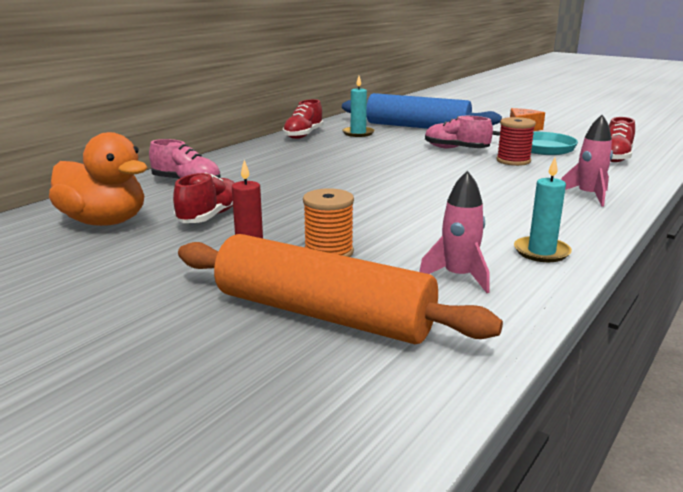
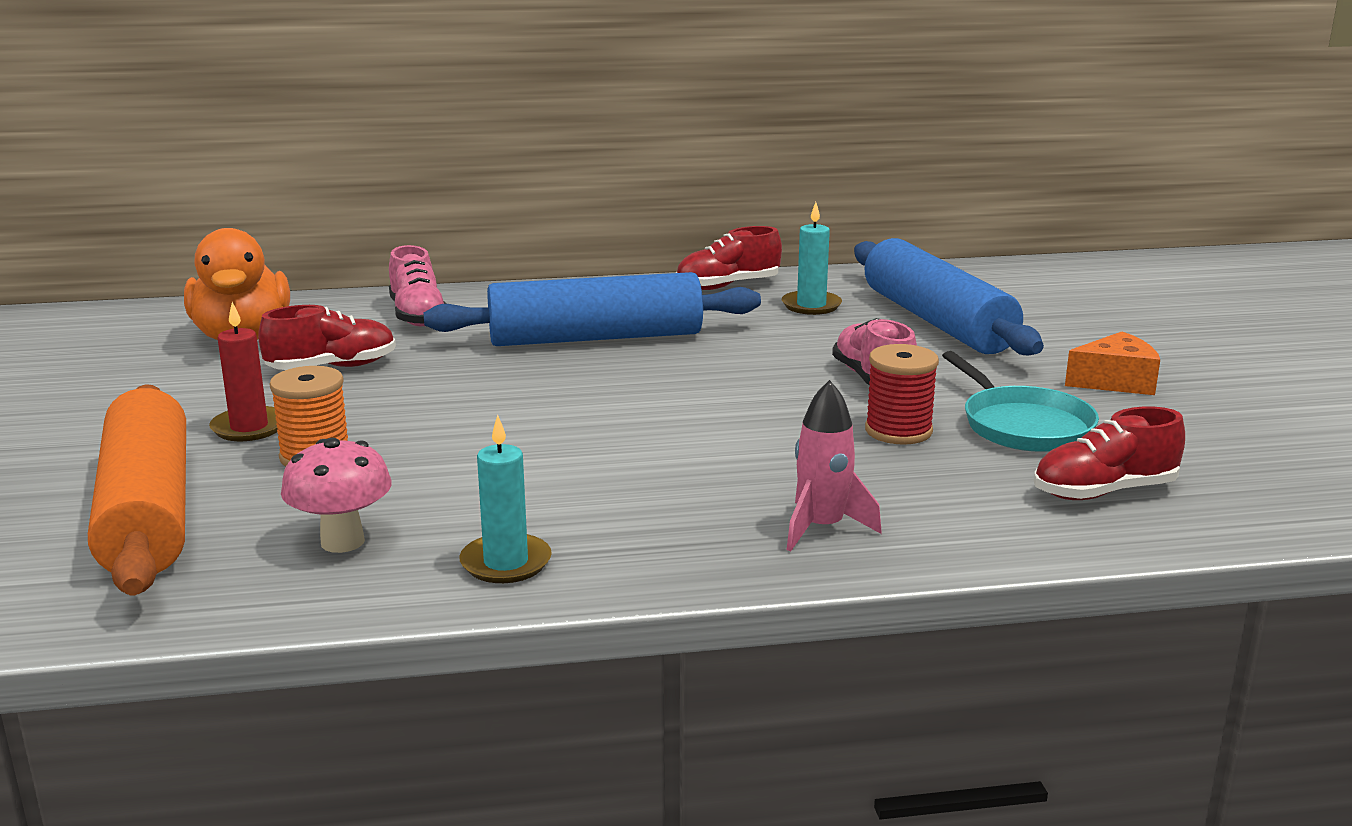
camera: 45 degrees right, 0 degrees up
pink rocket [419,170,489,293] -> pink mushroom [281,438,392,553]
none -> blue rolling pin [424,272,761,346]

